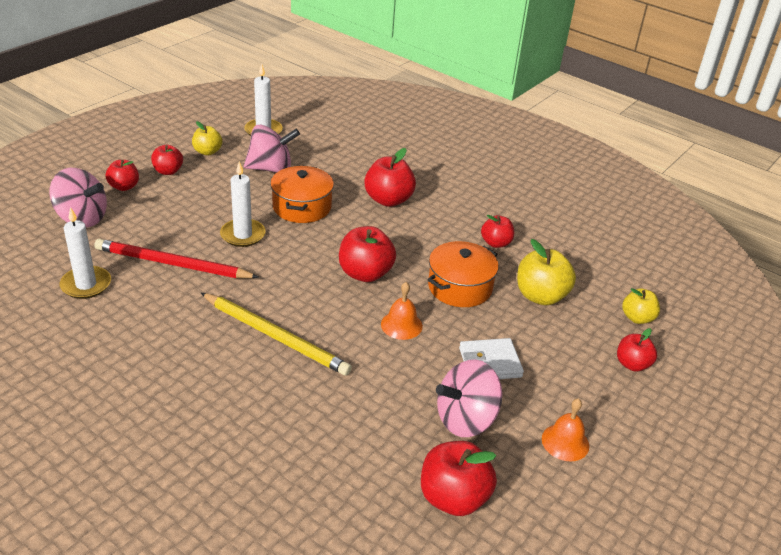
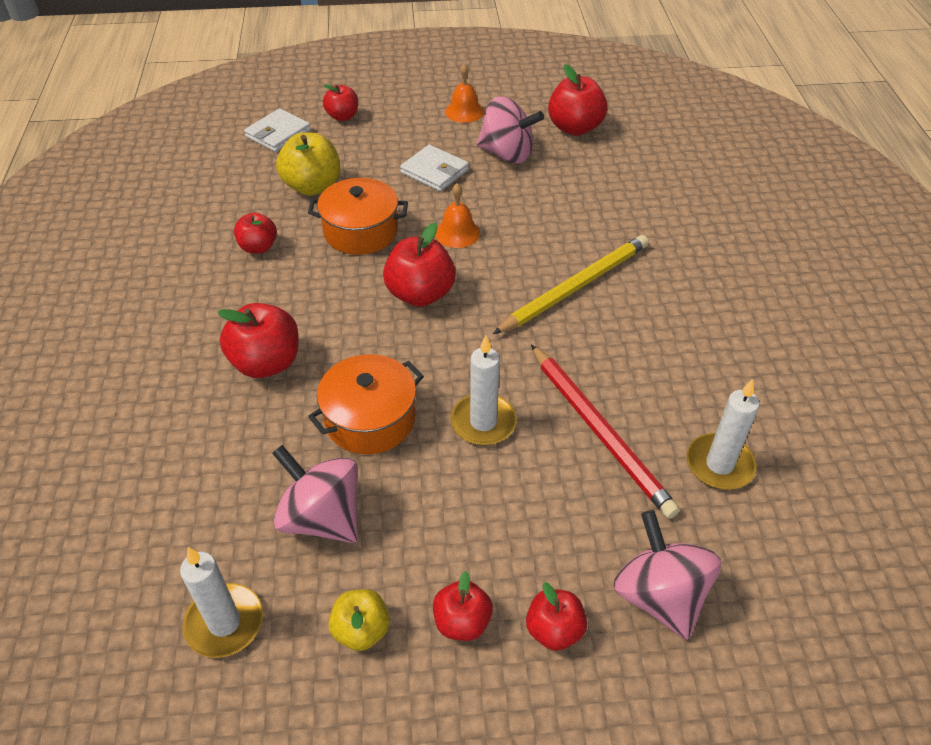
camera: 130 degrees left, 10 degrees up
yellow pencil [201,293,352,376] -> yellow pencil turned 60 degrees clockwise [493,235,649,334]
yellow apple [622,288,660,324] -> white wallet [244,108,311,152]

